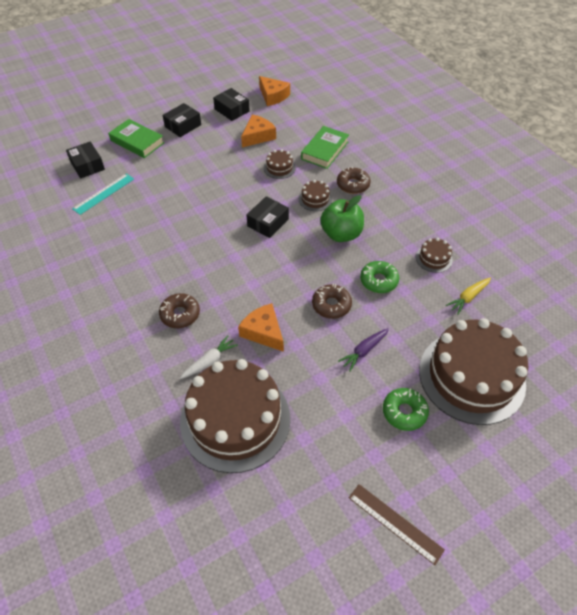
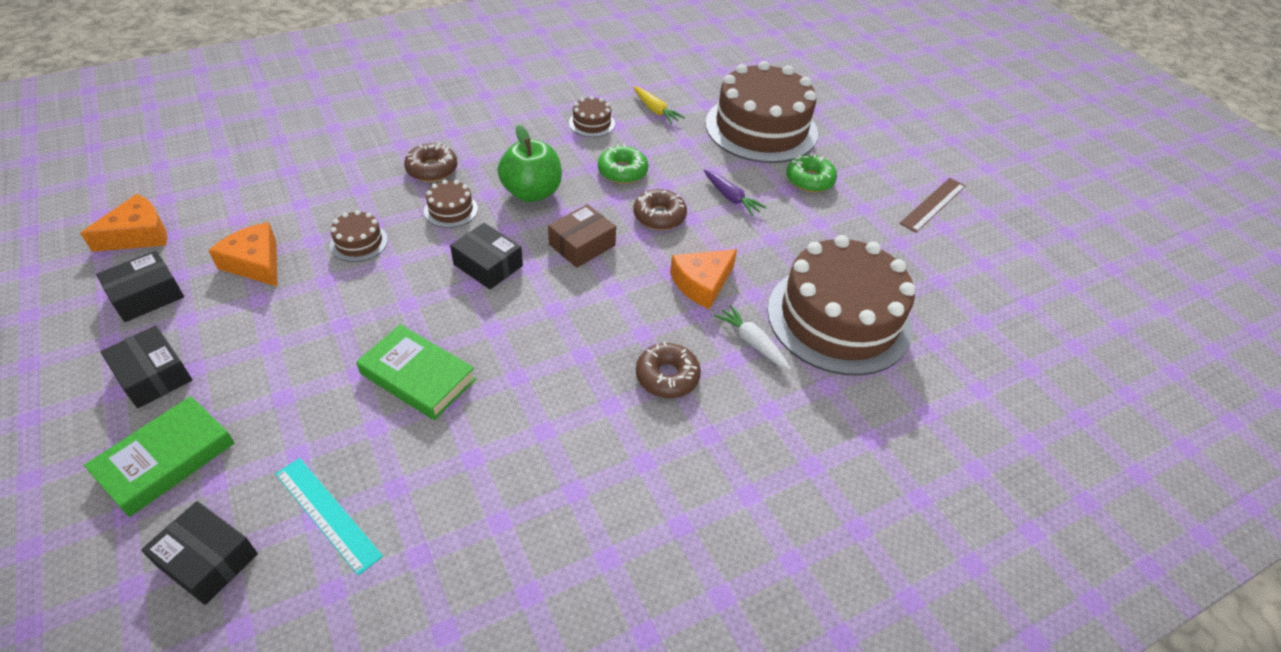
camera: 90 degrees left, 5 degrees down
black box [66,142,105,178] -> black box turned 60 degrees clockwise [141,501,258,605]
green book [301,126,349,169] -> green book moved to [356,324,476,420]
none -> brown box [548,204,616,268]

